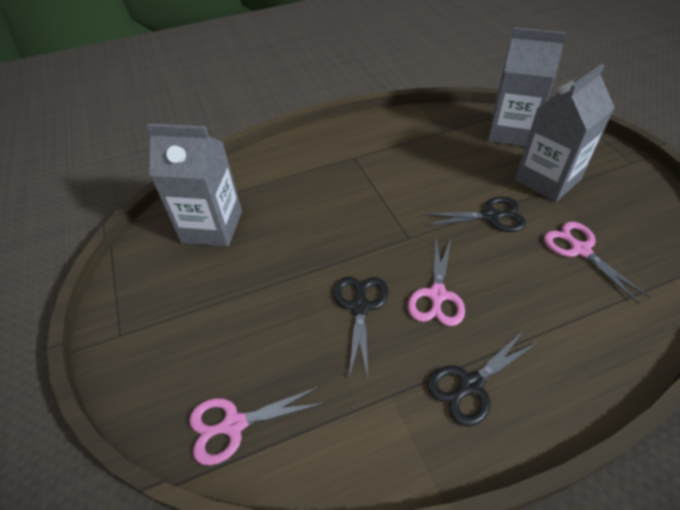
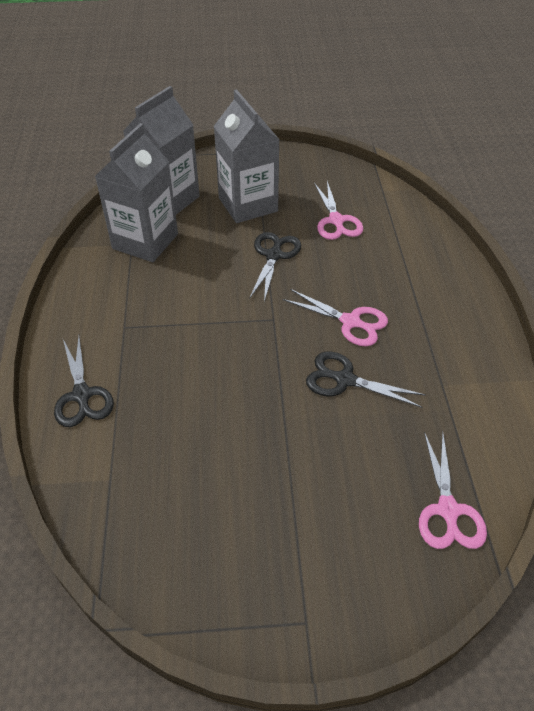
camera: 75 degrees left, 0 degrees up
grey carton [147,124,242,246] -> grey carton moved to [95,123,178,262]
black scissors [427,331,539,426] -> black scissors moved to [54,336,114,427]
pink scissors [544,221,650,304] -> pink scissors turned 90 degrees counterclockwise [314,181,363,240]

